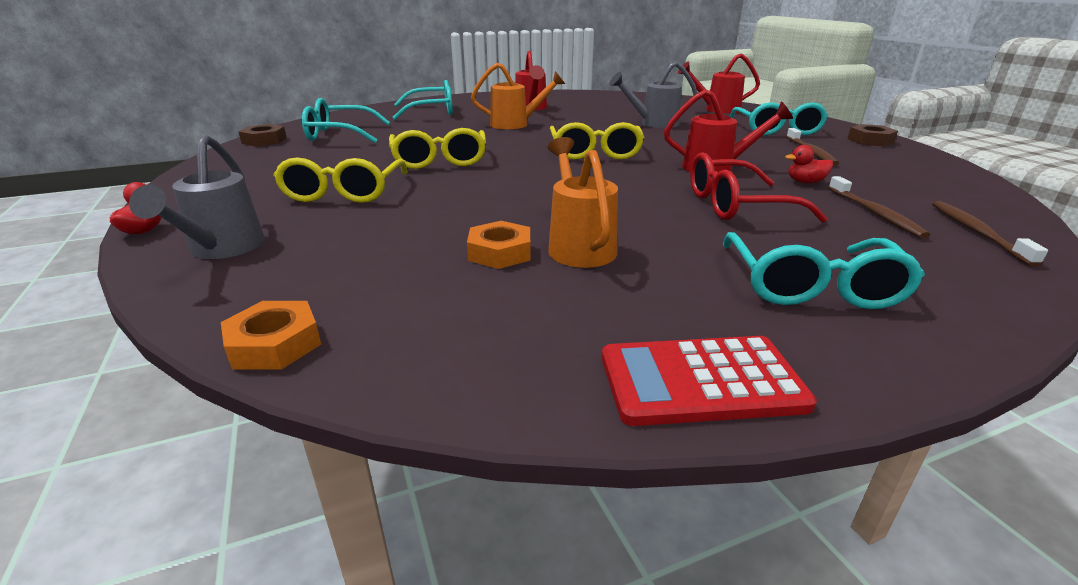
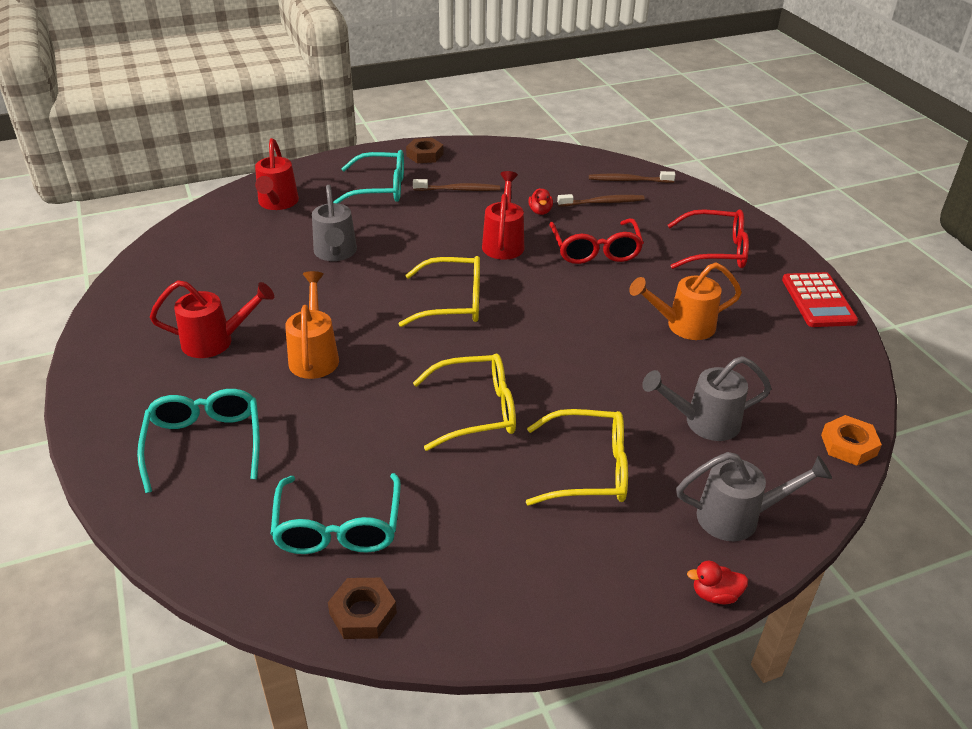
camera: 90 degrees left, 10 degrees up
orange nut [467,221,531,269] -> none
turquoise glasses [723,232,925,309] -> red glasses [668,210,749,269]
none -> grey watering can [642,356,772,441]

